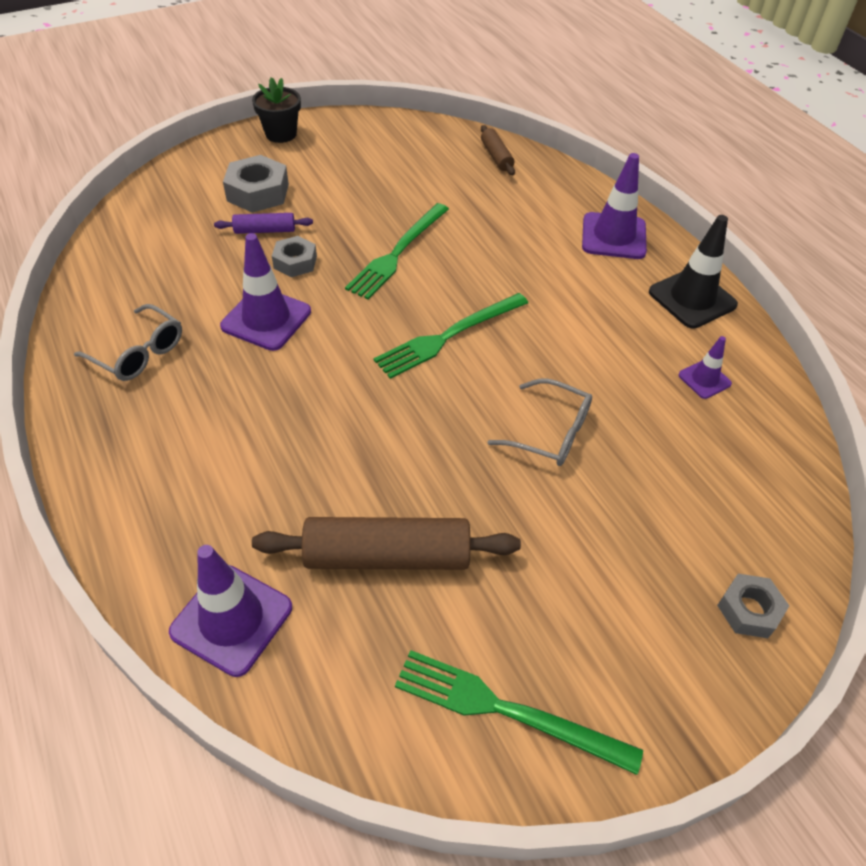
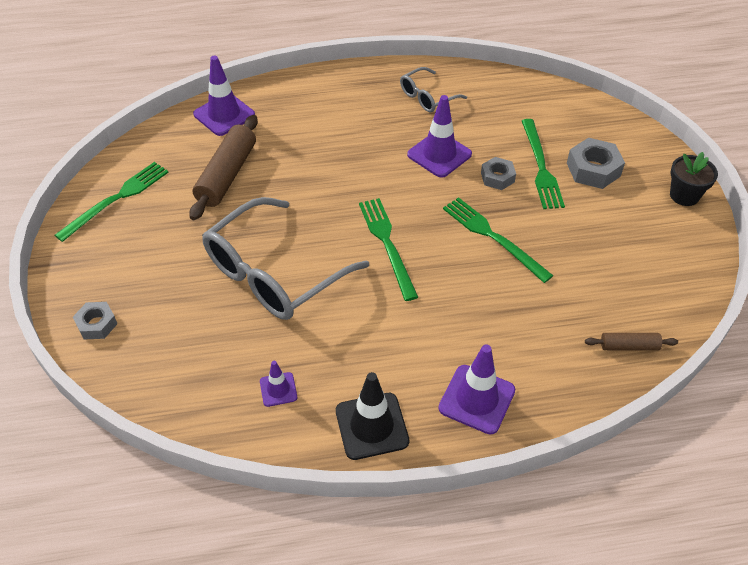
camera: 110 degrees right, 0 degrees up
purple rolling pin [214,213,313,234] -> green fork [522,119,565,209]
grey glasses [488,379,592,466] -> grey glasses [202,197,369,320], size x2.00

